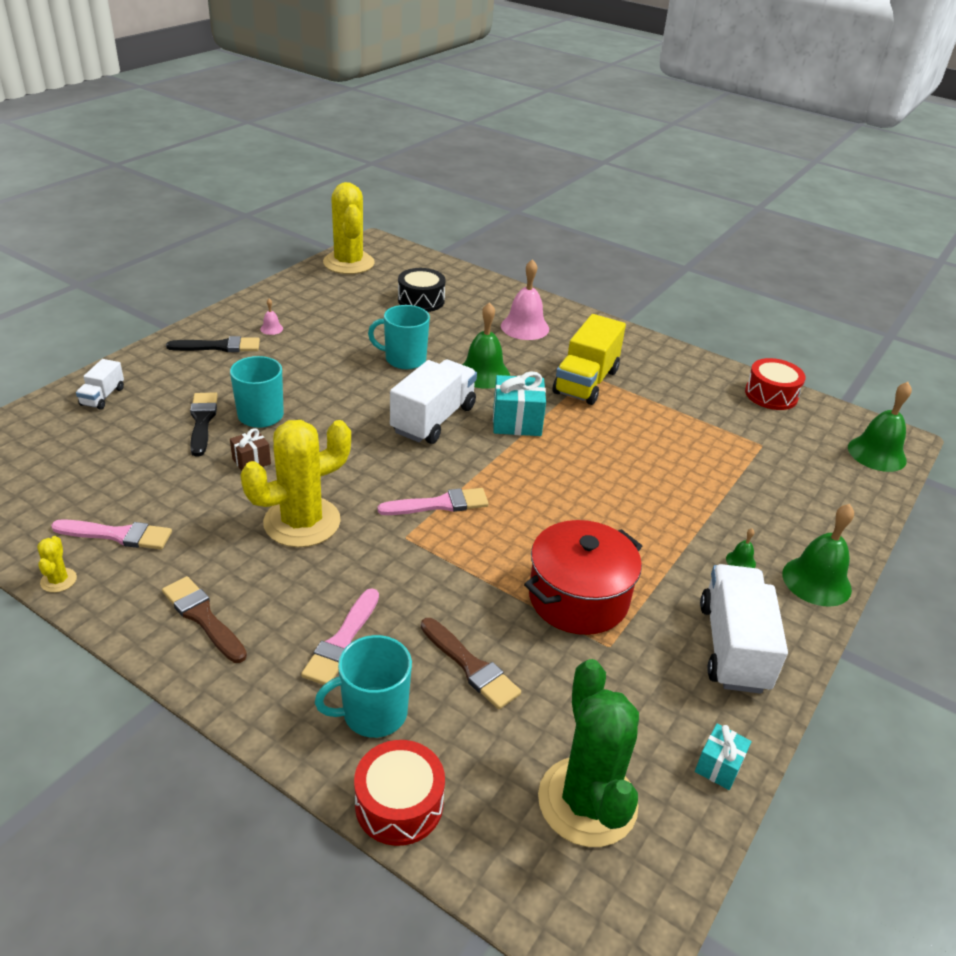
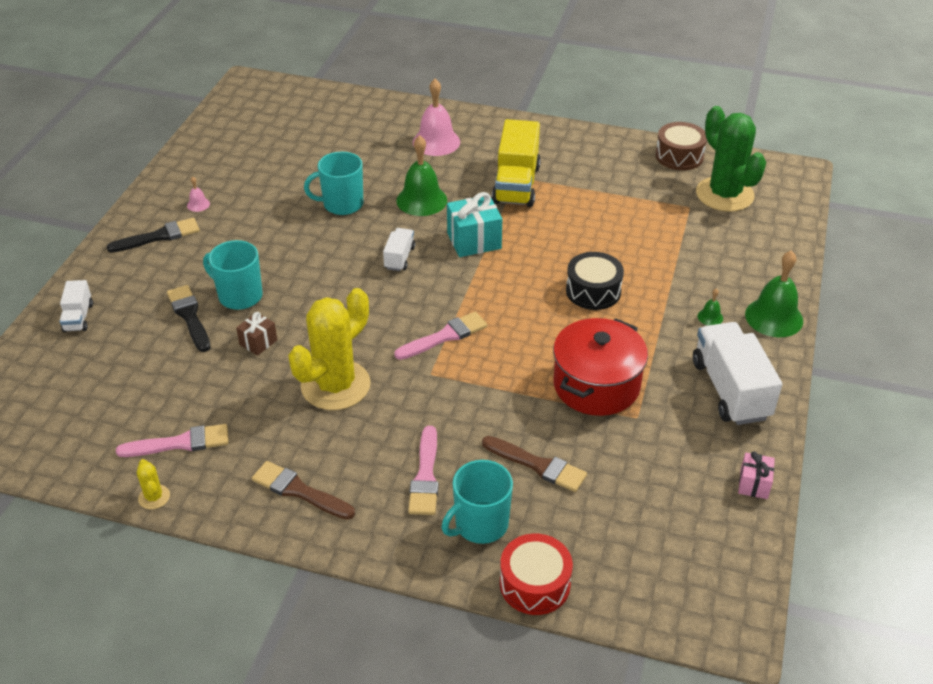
camera: 15 degrees left, 5 degrees up
yellow cactus [323,182,375,274] -> none
white truck [390,360,477,444] -> white truck [383,228,415,271], size x0.51
black drum [398,268,446,312] -> black drum moved to [566,252,624,310]
green cactus [538,659,639,847] -> green cactus moved to [696,106,766,212]
turquoise gift [695,724,751,790] -> pink gift [738,451,775,499]
red drum [745,358,806,410] -> brown drum [655,122,707,170]
green bell [848,382,912,472] -> none

